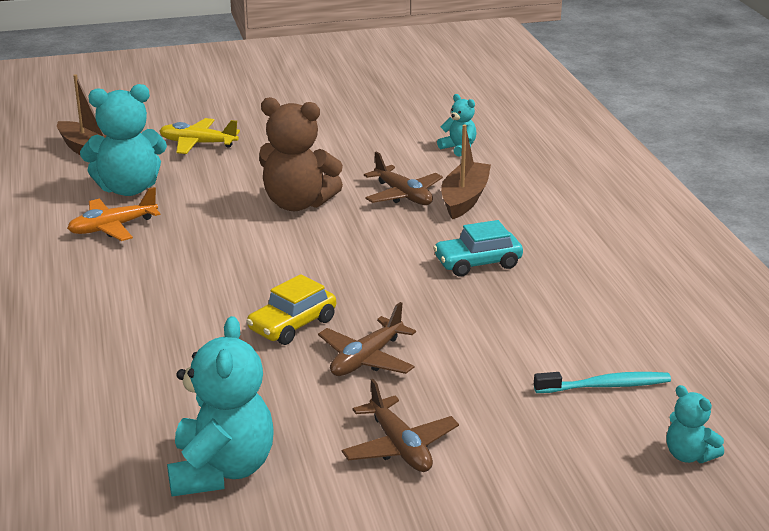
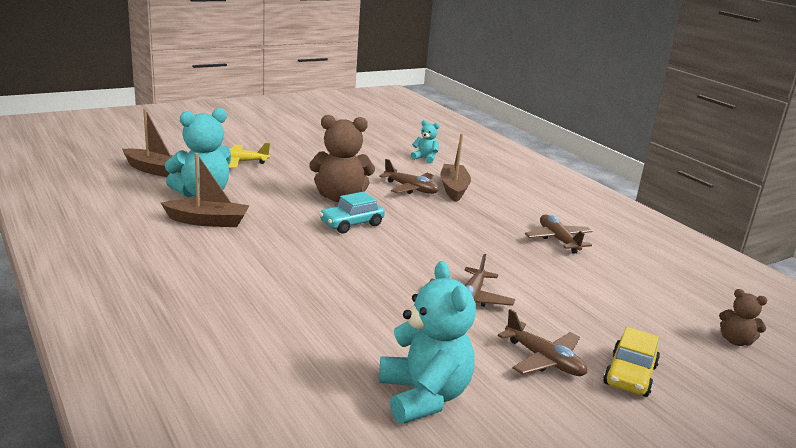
camera: 20 degrees left, 5 degrees down
orange plane [67,187,161,241] -> brown boat [161,153,249,227]
yellow car [246,274,336,345] -> yellow car moved to [603,327,660,397]
turquoise car [433,220,523,277] -> turquoise car moved to [319,192,385,233]
turquoise toothbrush [534,372,671,393] -> none
turquoise teddy bear [666,385,724,463] -> brown teddy bear [719,289,767,346]
none -> brown plane [525,215,593,254]

